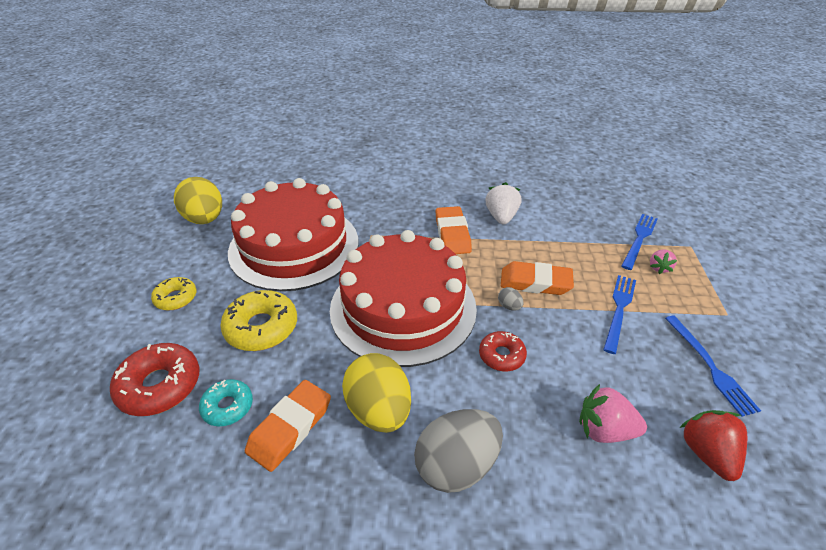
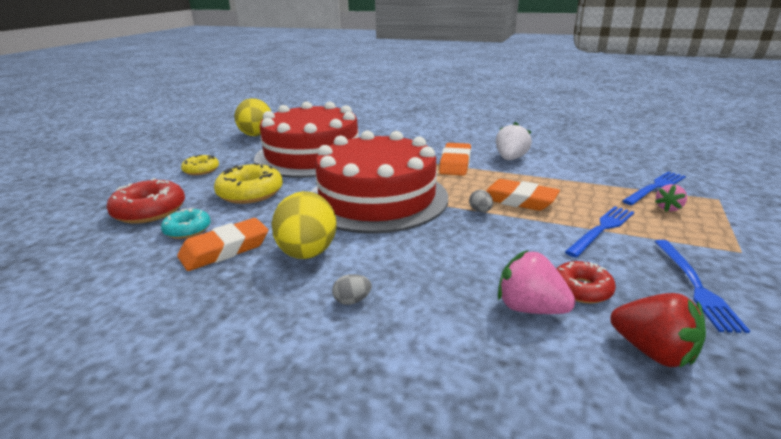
camera: 20 degrees right, 15 degrees down
grey egg [414,409,503,493] -> grey egg [332,274,372,305], size x0.40
red donut [479,331,527,371] -> red donut moved to [556,261,616,303]
red strawberry [680,410,747,481] -> red strawberry turned 120 degrees clockwise [610,293,706,368]

